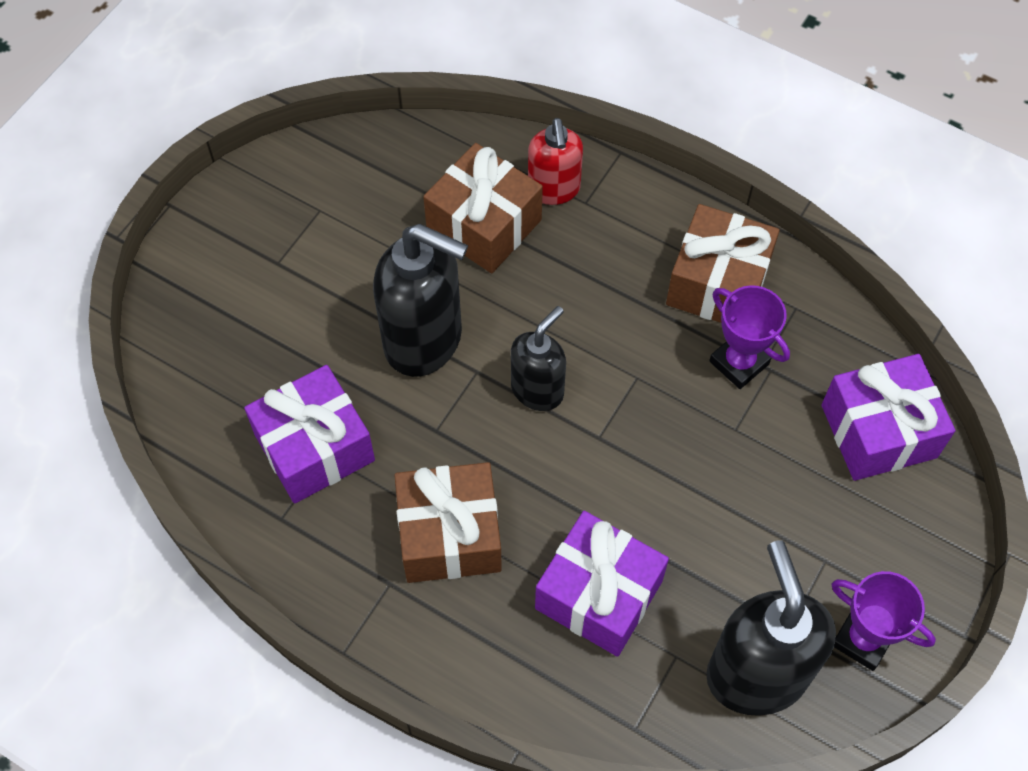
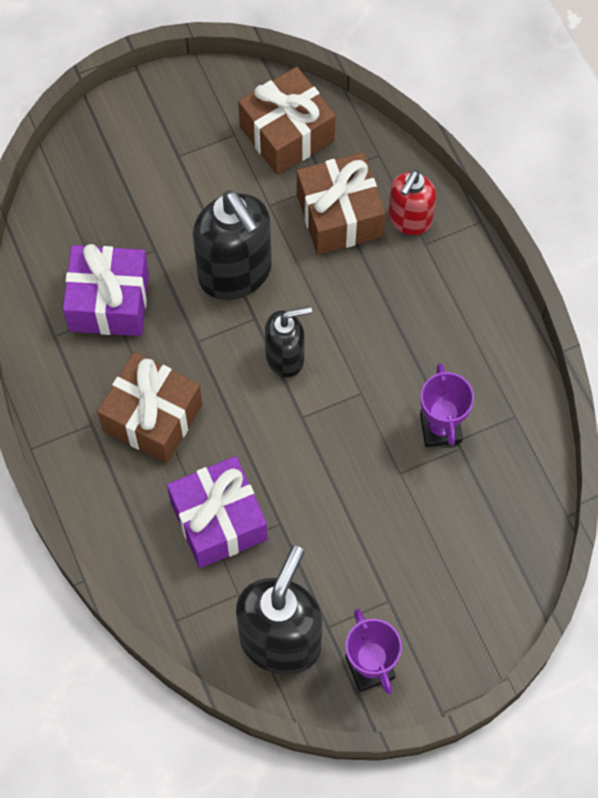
camera: 35 degrees right, 5 degrees up
brown gift [666,204,780,323] -> brown gift moved to [238,67,336,175]
purple gift [821,354,955,481] -> none

